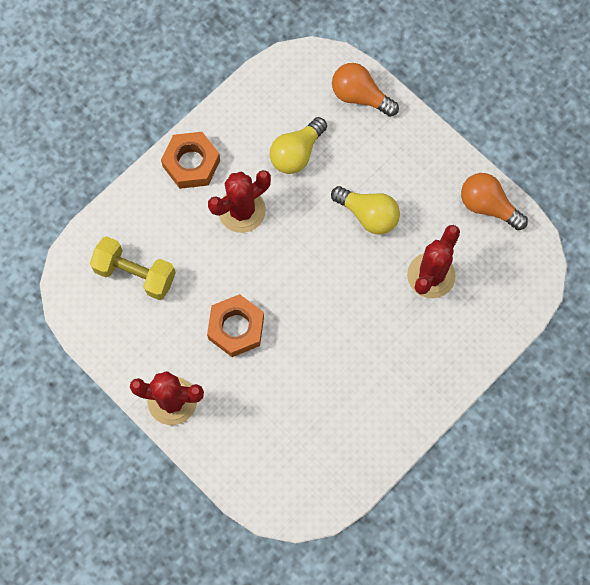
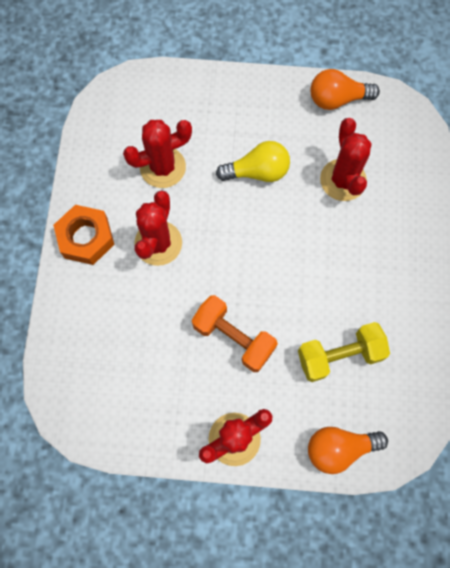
camera: 40 degrees left, 0 degrees up
yellow dumbbell [90,236,176,300] -> yellow dumbbell moved to [298,322,390,382]
orange nut [207,294,264,357] -> orange dumbbell [192,295,278,372]
yellow light bulb [270,117,327,174] -> red cactus [123,120,192,188]
orange light bulb [332,63,399,117] -> orange light bulb moved to [308,427,388,474]

